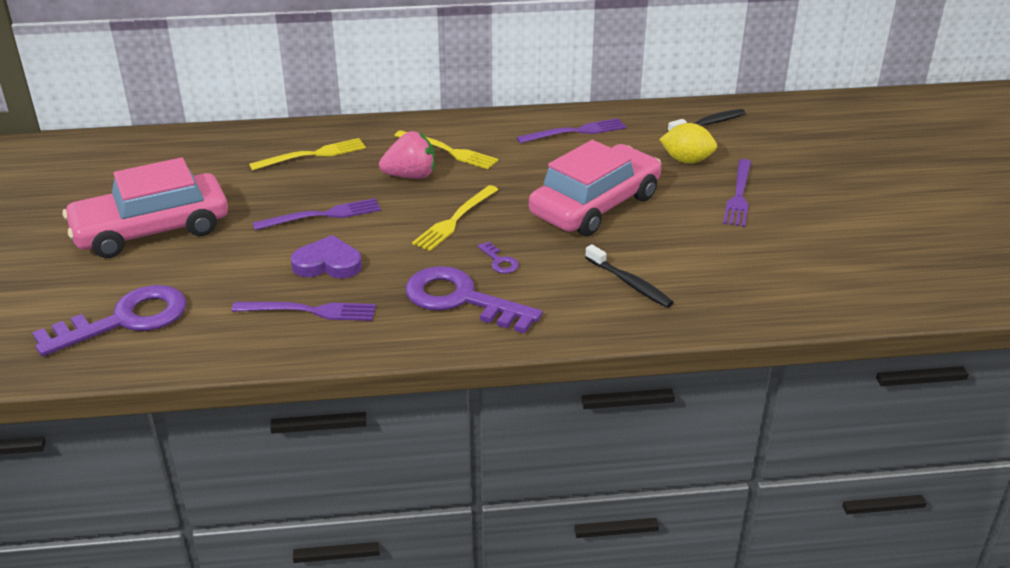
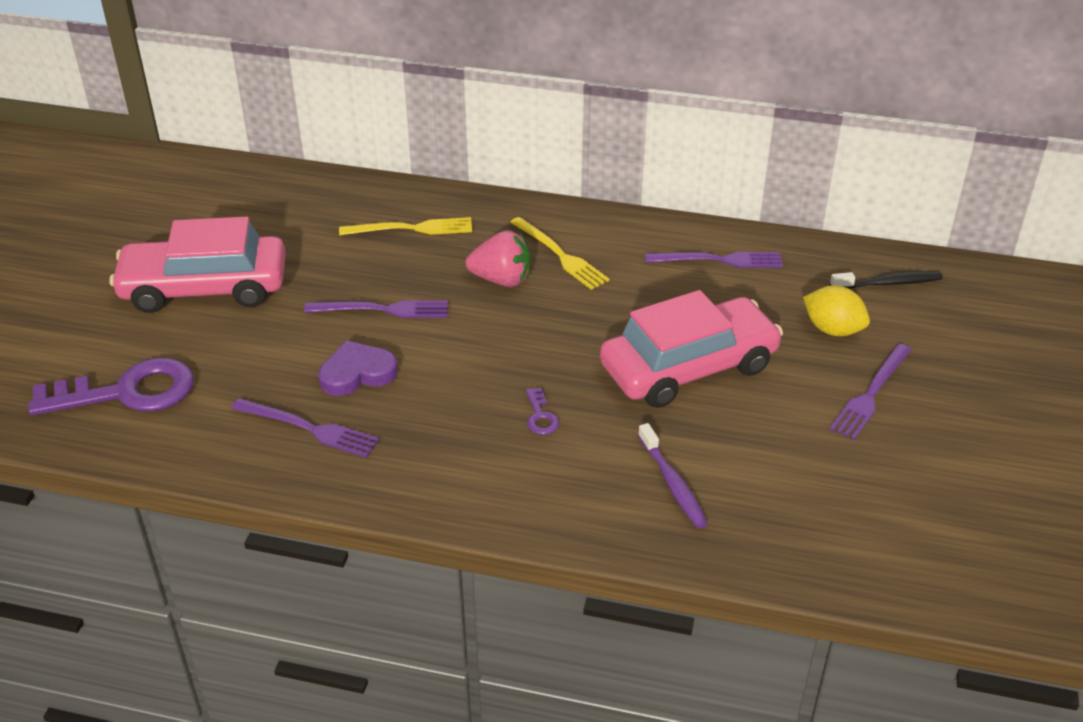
camera: 20 degrees right, 5 degrees up
purple heart [291,235,362,279] -> purple heart turned 45 degrees counterclockwise [318,340,398,396]
purple key [406,266,542,334] -> none
yellow fork [412,185,499,251] -> none
black toothbrush [585,244,674,308] -> purple toothbrush [638,423,708,529]

